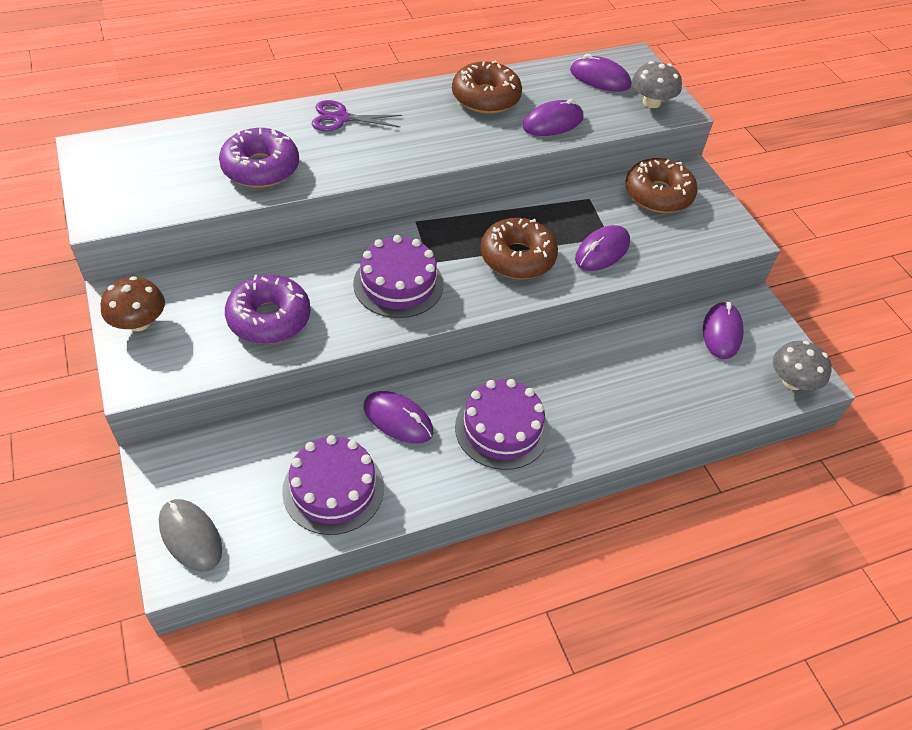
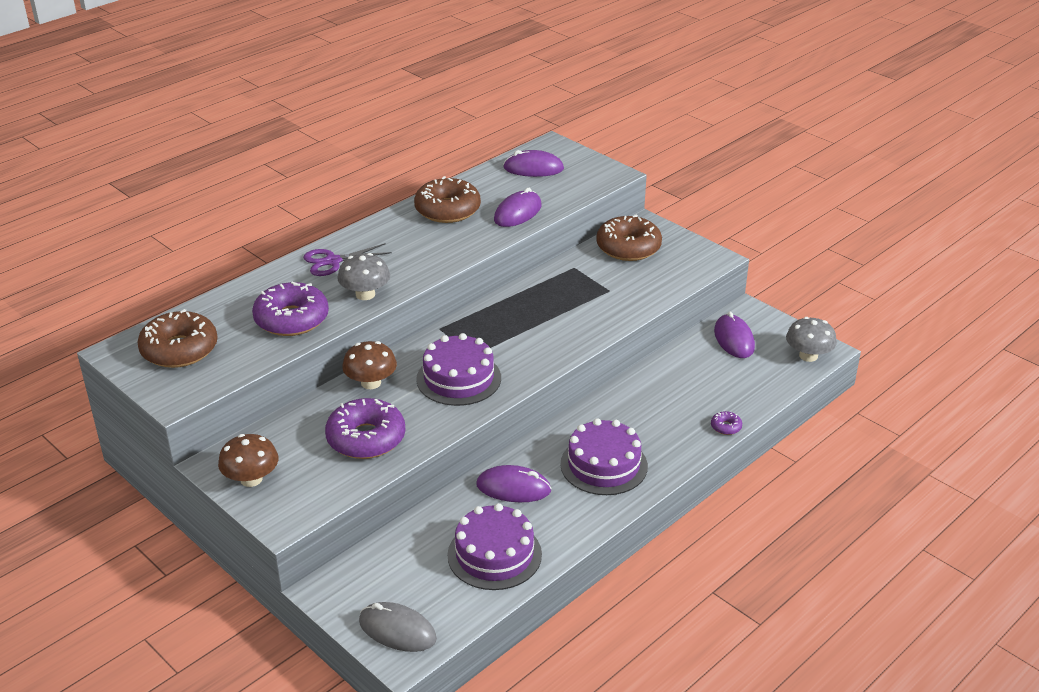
camera: 20 degrees left, 15 degrees down
brown donut [481,218,558,279] -> brown donut moved to [137,309,218,368]
purple mouse [575,225,630,271] -> none
grey mushroom [632,61,682,108] -> grey mushroom moved to [338,253,390,300]
none -> brown mushroom [342,341,397,389]
none -> purple donut [711,411,742,435]

